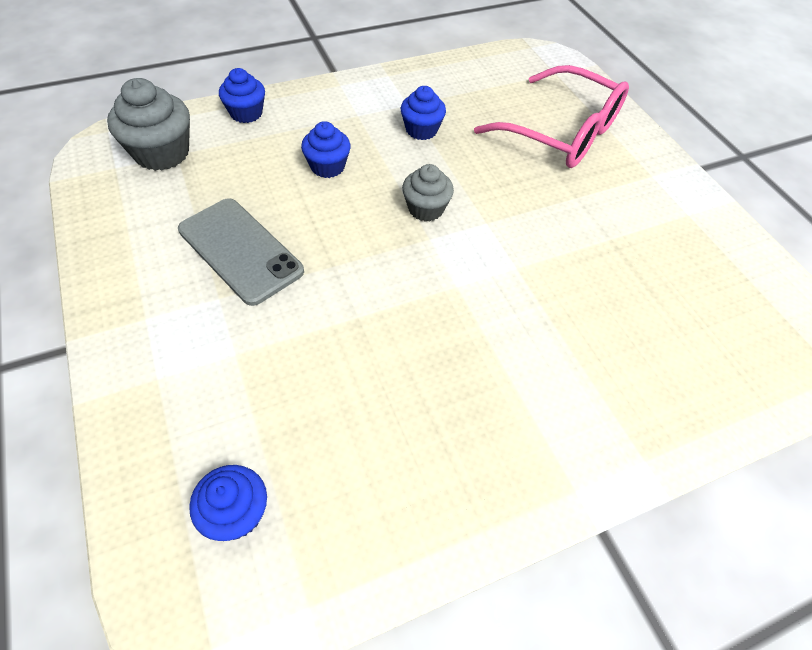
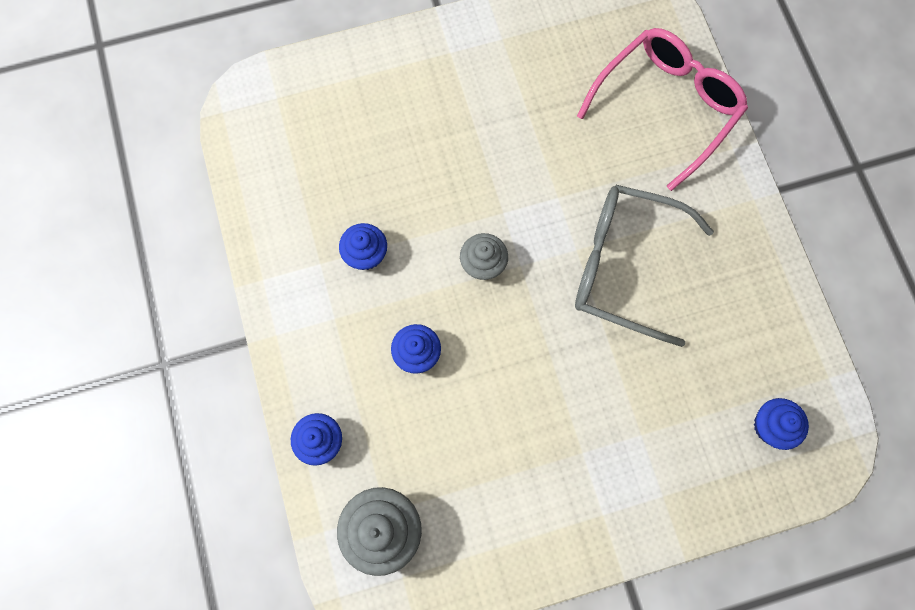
camera: 80 degrees left, 20 degrees up
grey phone [178,198,304,306] -> none
pink glasses [474,65,629,168] -> pink glasses moved to [577,28,748,191]
none -> grey glasses [575,185,714,347]

